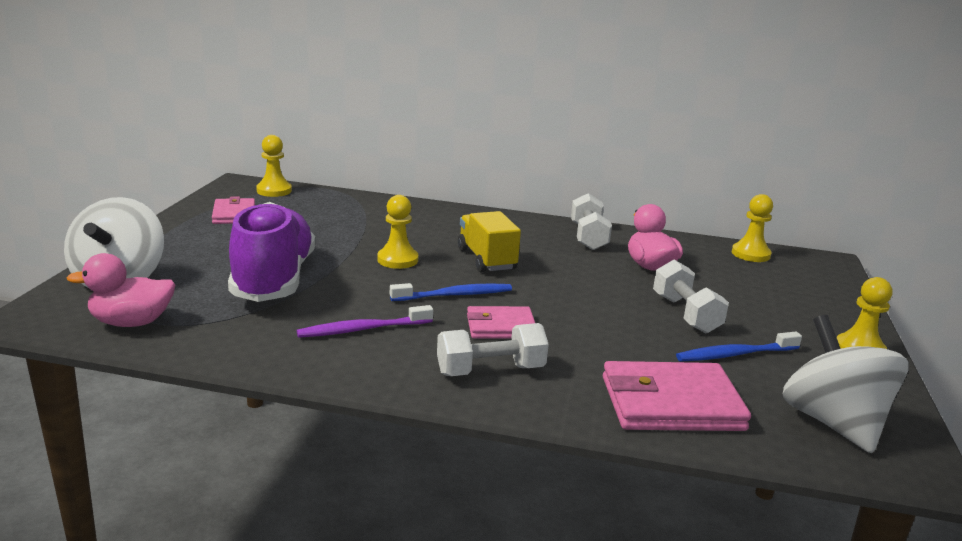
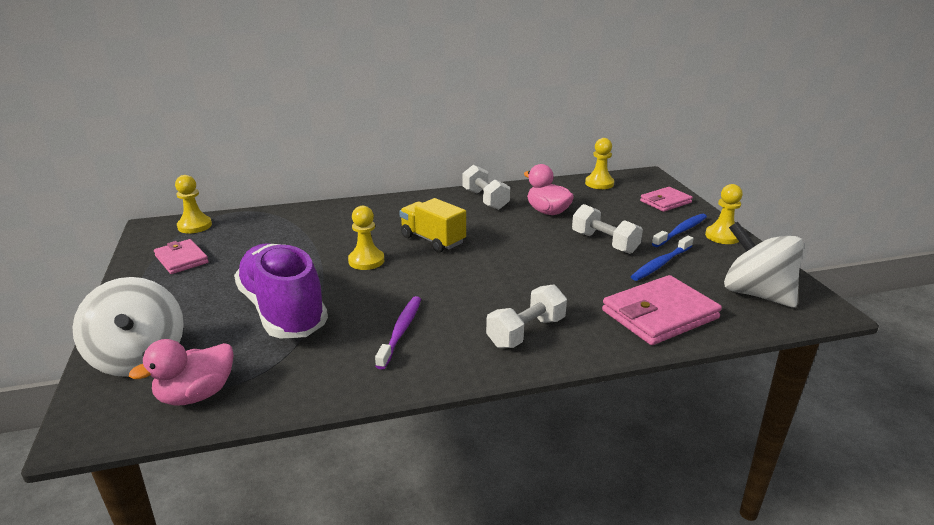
camera: 25 degrees left, 5 degrees up
purple toothbrush [297,305,433,338] -> purple toothbrush turned 150 degrees clockwise [375,296,421,369]
blue toothbrush [390,283,512,301] -> blue toothbrush moved to [652,214,707,247]
pink wallet [467,306,535,339] -> pink wallet moved to [640,187,693,212]

